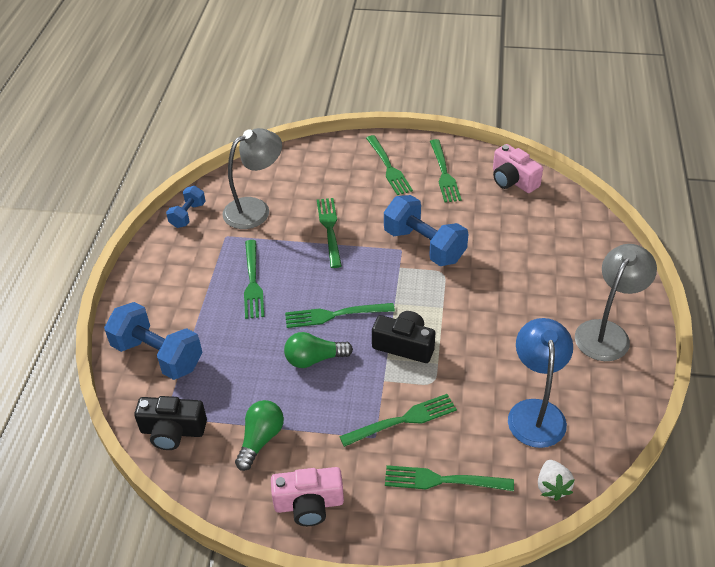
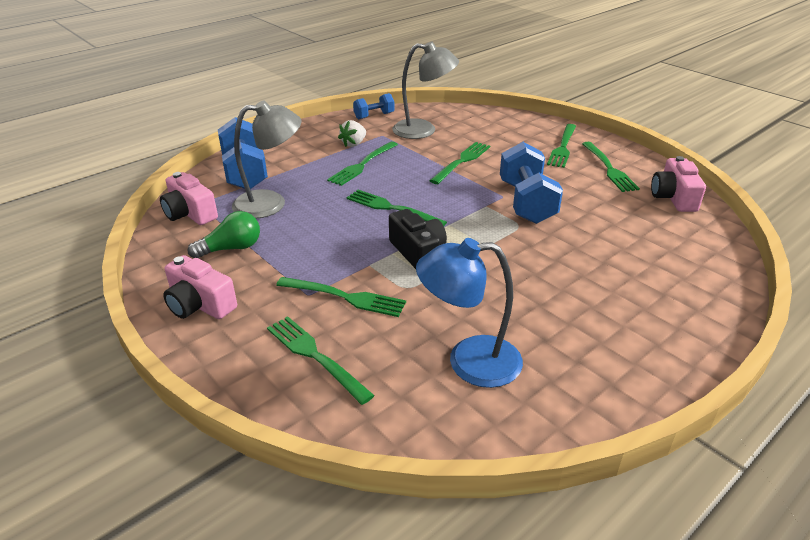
camera: 40 degrees right, 10 degrees down
black camera [134,396,207,450] -> pink camera [160,172,218,225]
green light bulb [284,332,353,368] -> none
green fork [430,139,462,202] -> green fork turned 45 degrees counterclockwise [582,142,640,192]
blue lamp [508,318,573,448] -> blue lamp turned 135 degrees counterclockwise [416,238,523,388]
white strawberry [538,460,575,501] -> white strawberry moved to [338,120,366,147]
grey lamp [575,244,657,361] -> grey lamp moved to [232,101,301,218]

